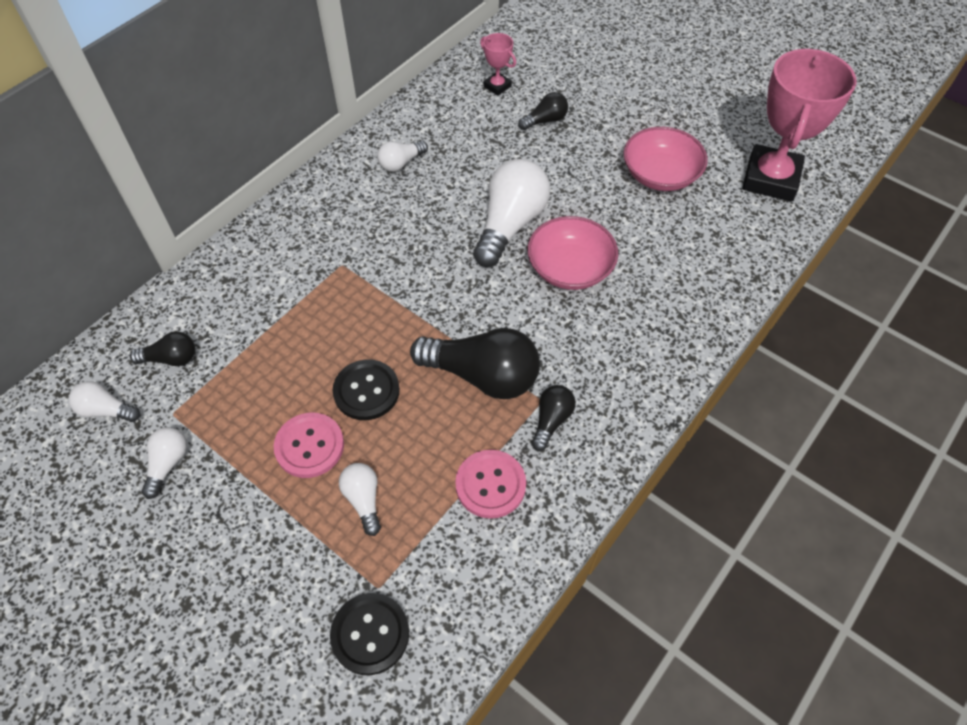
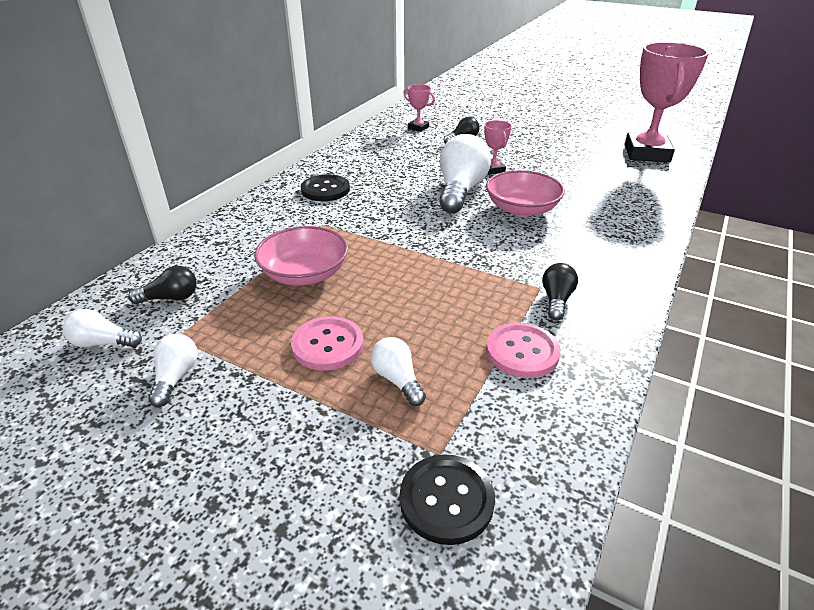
camera: 10 degrees left, 20 degrees down
black button [333,360,400,420] -> black button moved to [301,174,350,201]
white light bulb [377,141,428,172] -> none
black light bulb [410,328,540,399] -> none
pink bowl [623,127,708,191] -> pink bowl moved to [254,226,348,285]
none -> pink trophy [484,120,512,175]

